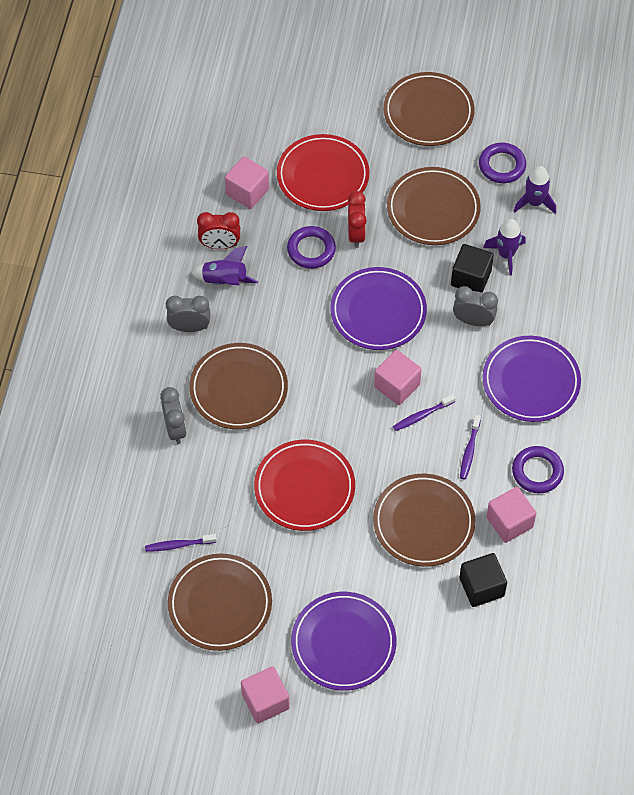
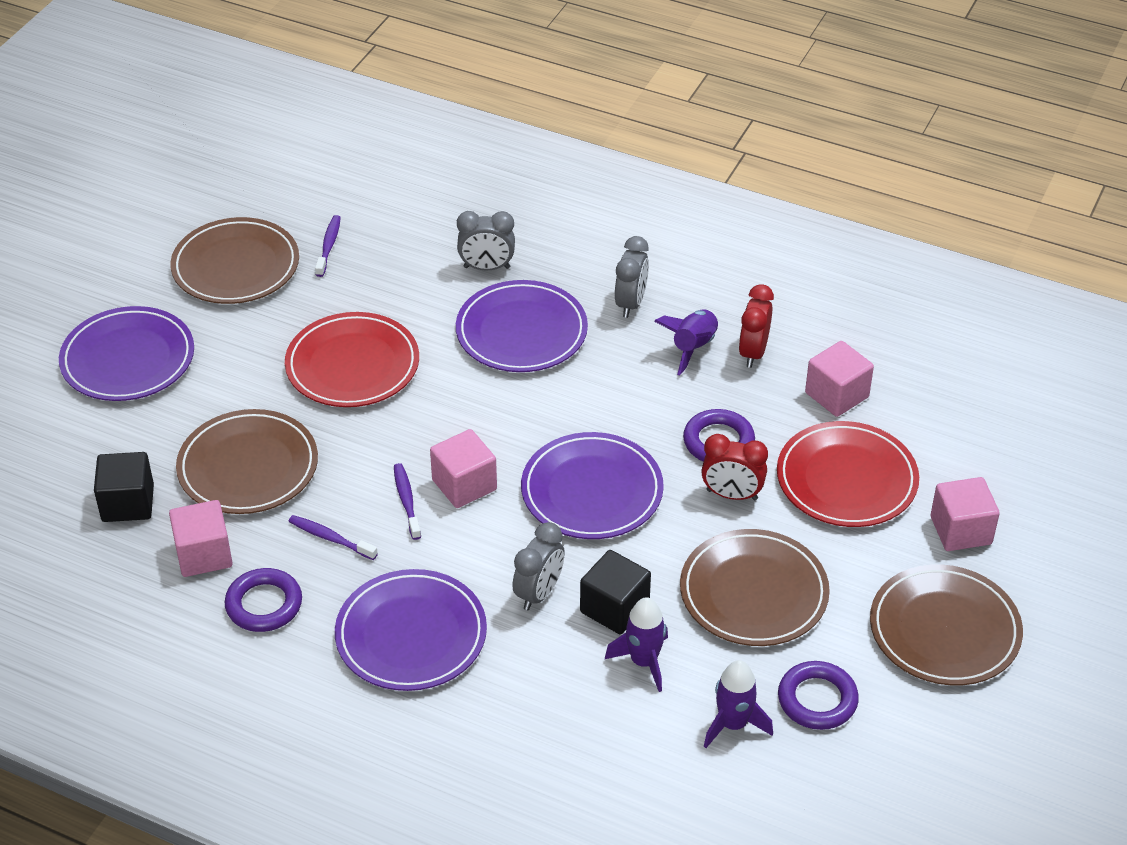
camera: 105 degrees right, 15 degrees down
brown plate [189,343,288,429] -> purple plate [456,280,588,372]
pink cube [241,666,290,724] -> pink cube moved to [931,477,1000,551]

